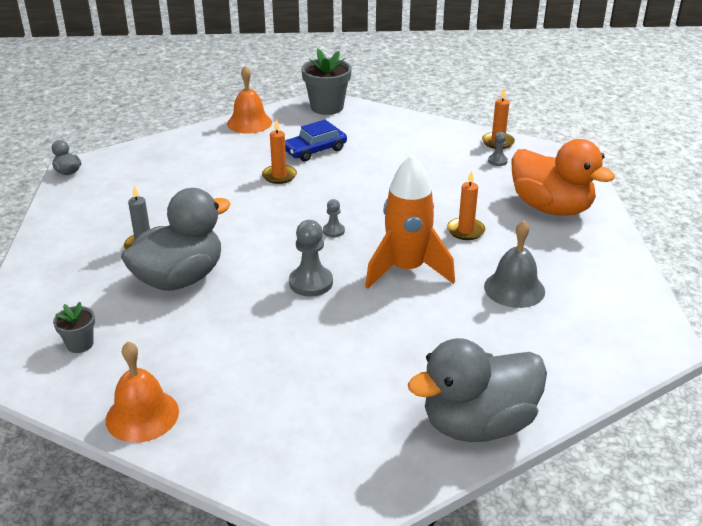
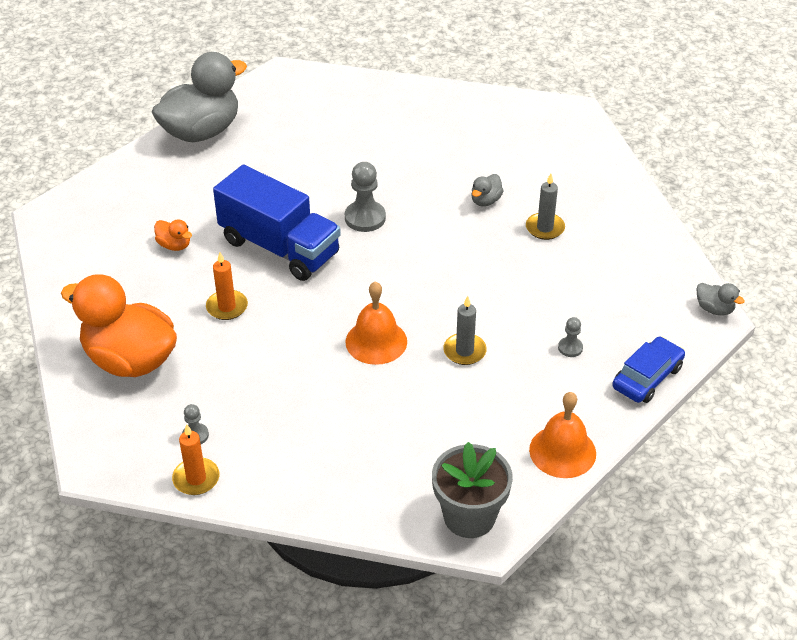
camera: 165 degrees right, 10 degrees up
grey flower pot [53,302,95,353] -> none
orange bell [106,341,179,443] -> orange bell moved to [345,281,407,365]
grey duck [121,188,231,291] -> grey duck [471,174,504,207], size x0.41
orange candle [262,119,297,184] -> grey candle [443,296,487,365]
blue car [285,120,347,161] -> blue car moved to [612,337,685,403]
grey pawn [323,199,345,237] -> grey pawn moved to [558,317,583,357]
orange rocket [365,154,455,289] -> blue truck [213,165,341,281]
grey bell [484,220,545,308] -> orange duck [154,219,192,251]

